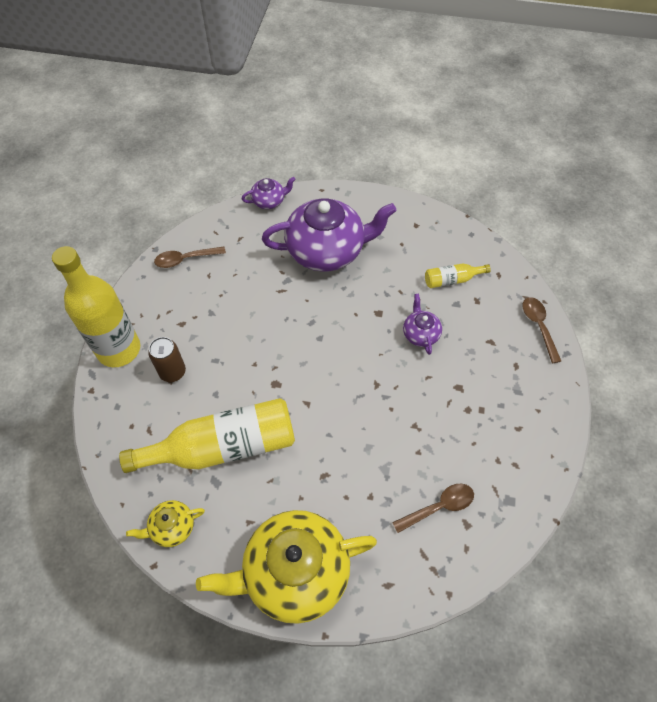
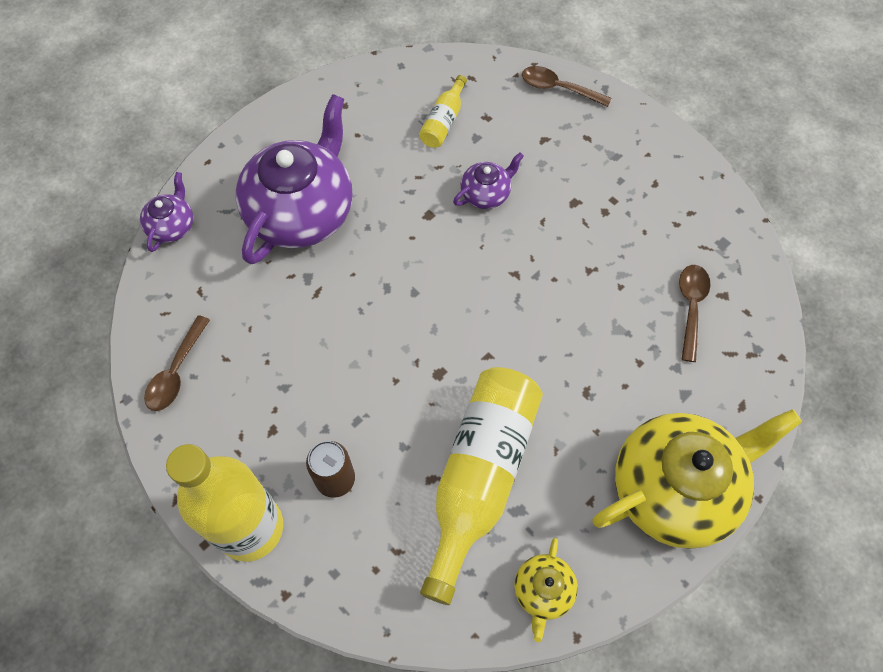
camera: 55 degrees left, 5 degrees up
yellow teapot [196,510,377,624] -> yellow teapot turned 135 degrees counterclockwise [592,409,802,549]
purple teapot [403,294,442,355] -> purple teapot turned 120 degrees clockwise [453,152,524,209]

